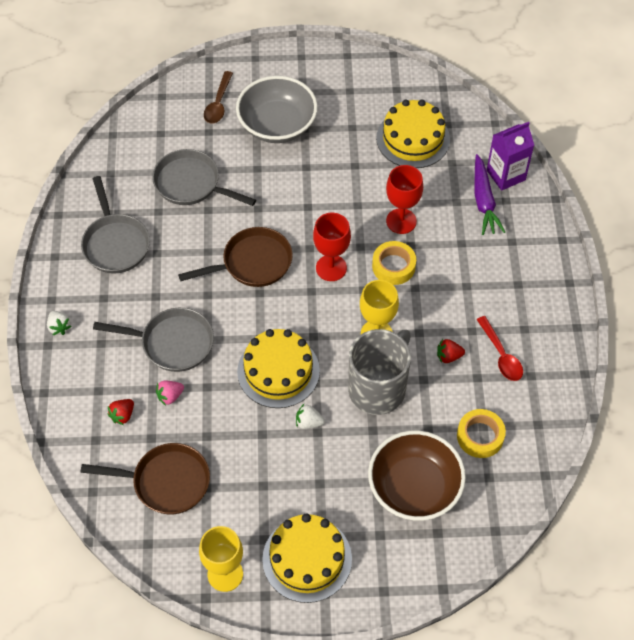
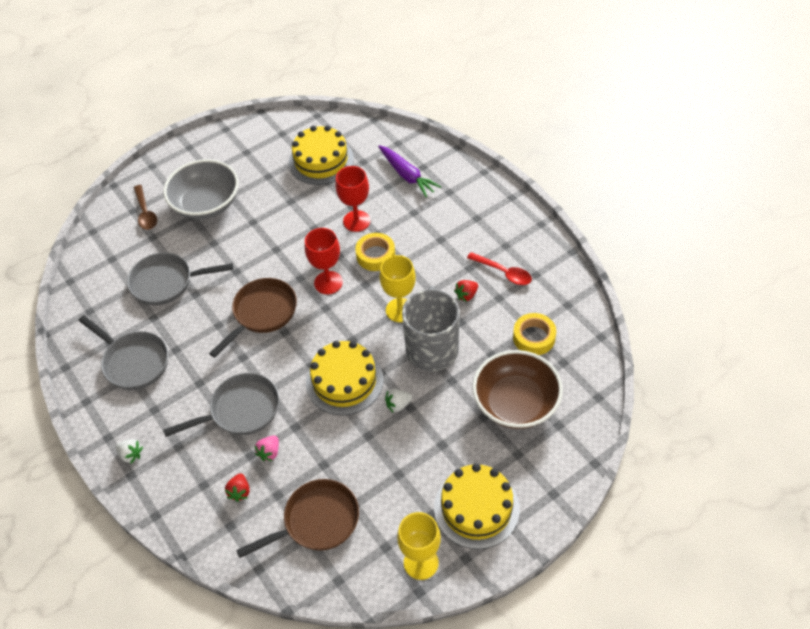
camera: 30 degrees left, 5 degrees down
purple carton [487,122,534,191] -> none

